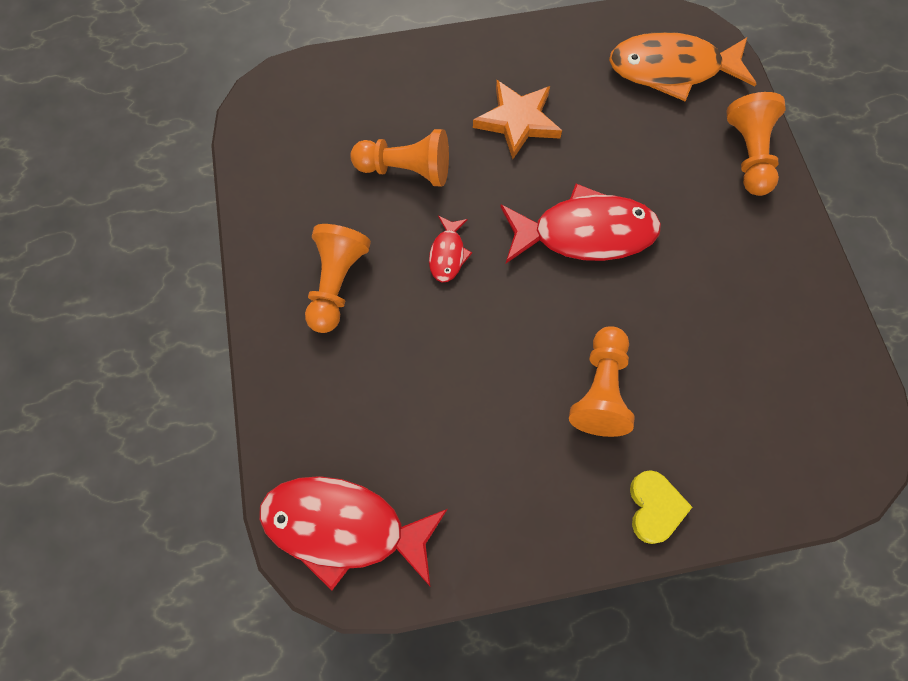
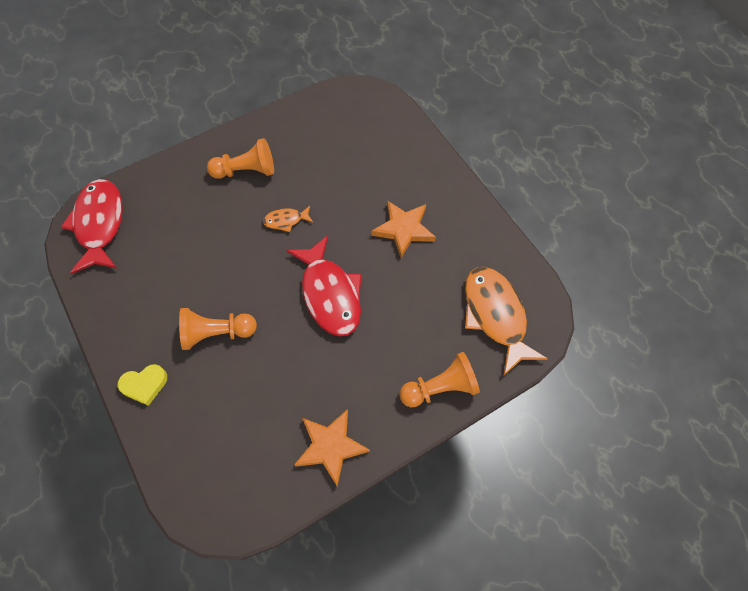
camera: 70 degrees right, 5 degrees down
orange pawn [350,129,449,186] -> none
red fish [429,215,472,282] -> orange fish [263,206,313,232]
none -> orange star [294,409,370,487]

